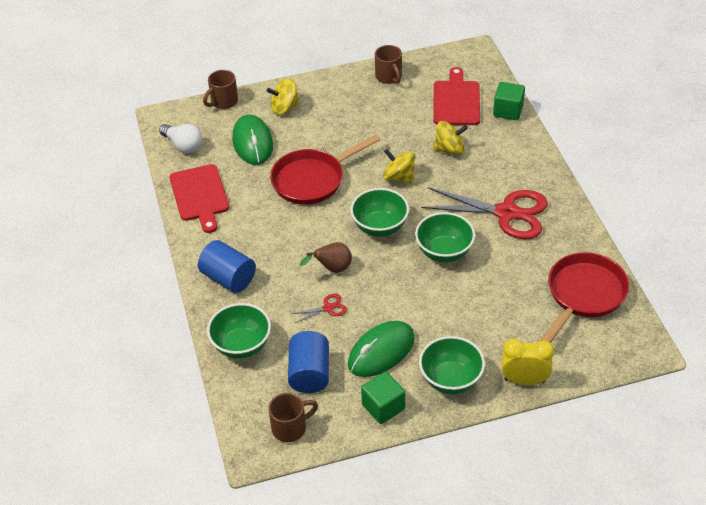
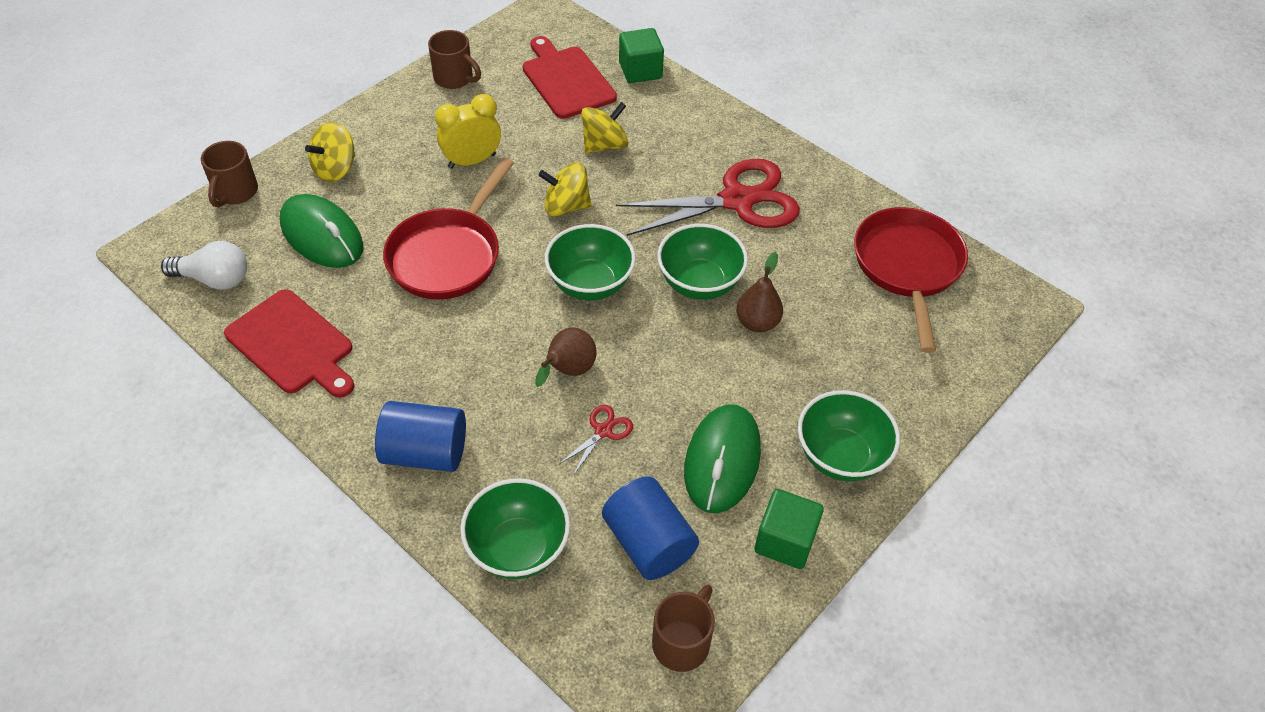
camera: 35 degrees left, 5 degrees up
yellow clock [502,339,554,385] -> yellow clock moved to [435,94,501,169]
none -> brown pear [736,252,783,332]

